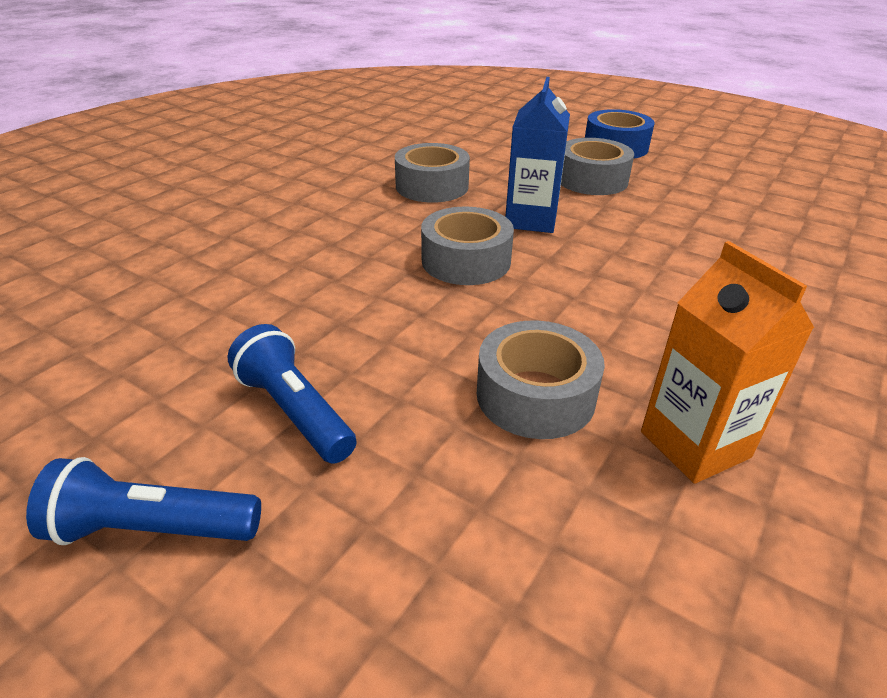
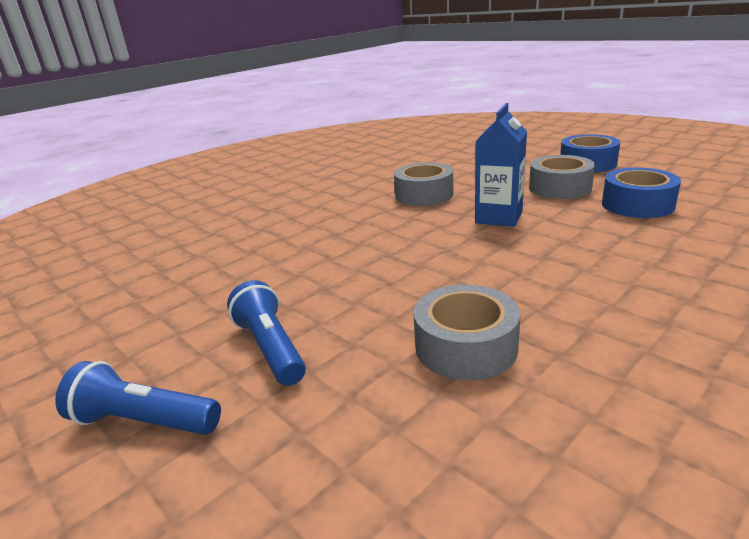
camera: 15 degrees right, 10 degrees down
grey tape [421,207,514,285] -> none
orange carton [641,241,814,484] -> none
none -> blue tape [602,168,681,218]

